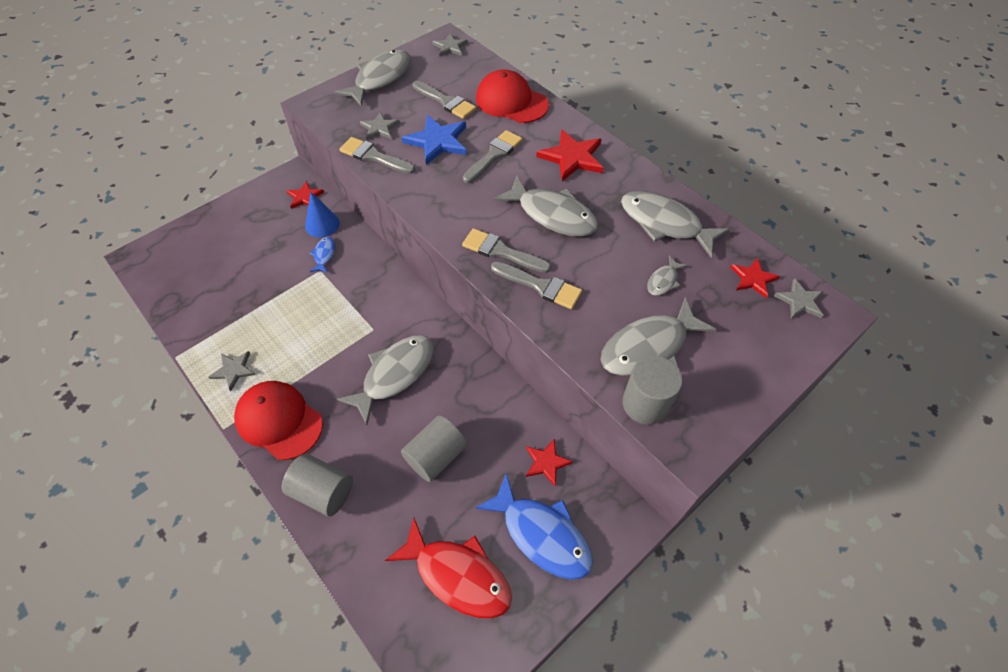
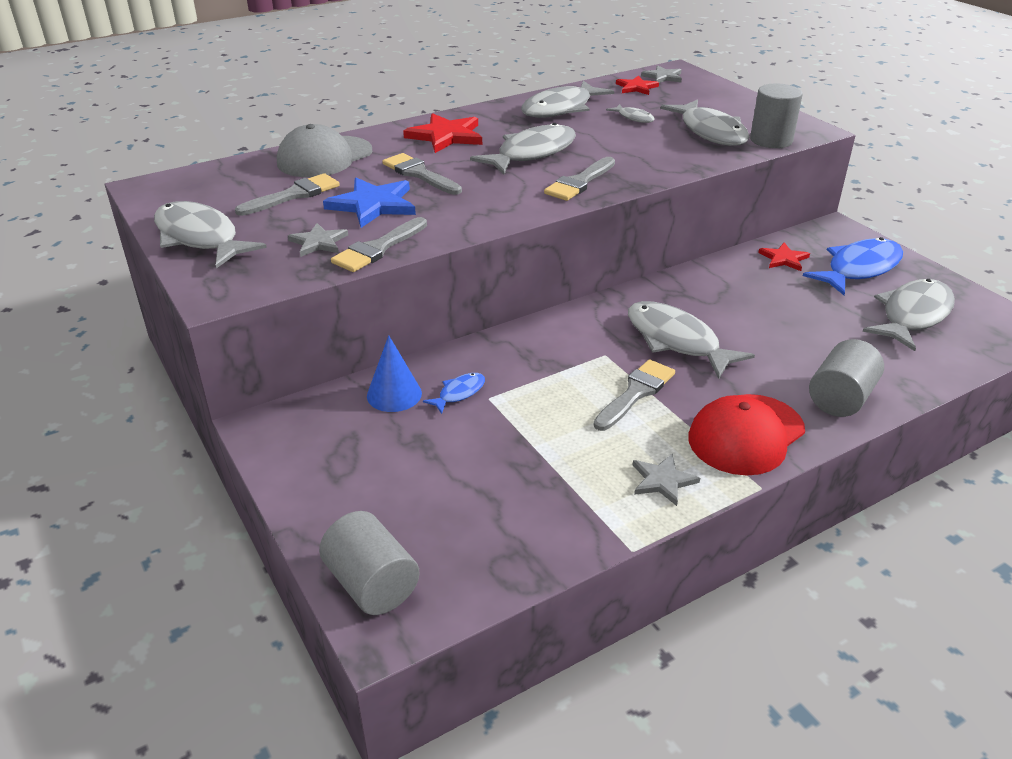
camera: 80 degrees left, 20 degrees down
red star [287,181,324,209] -> none
blue fish [310,237,335,273] -> blue fish turned 120 degrees clockwise [423,373,485,414]
red fish [385,518,512,618] -> grey fish [863,279,955,351]
grey cylinder [401,415,467,482] -> grey cylinder moved to [319,511,420,615]
grey star [432,34,468,56] -> none
red cap [476,69,549,123] -> grey cap [277,124,372,177]
grey brush [491,261,582,309] -> grey brush moved to [594,359,675,431]

